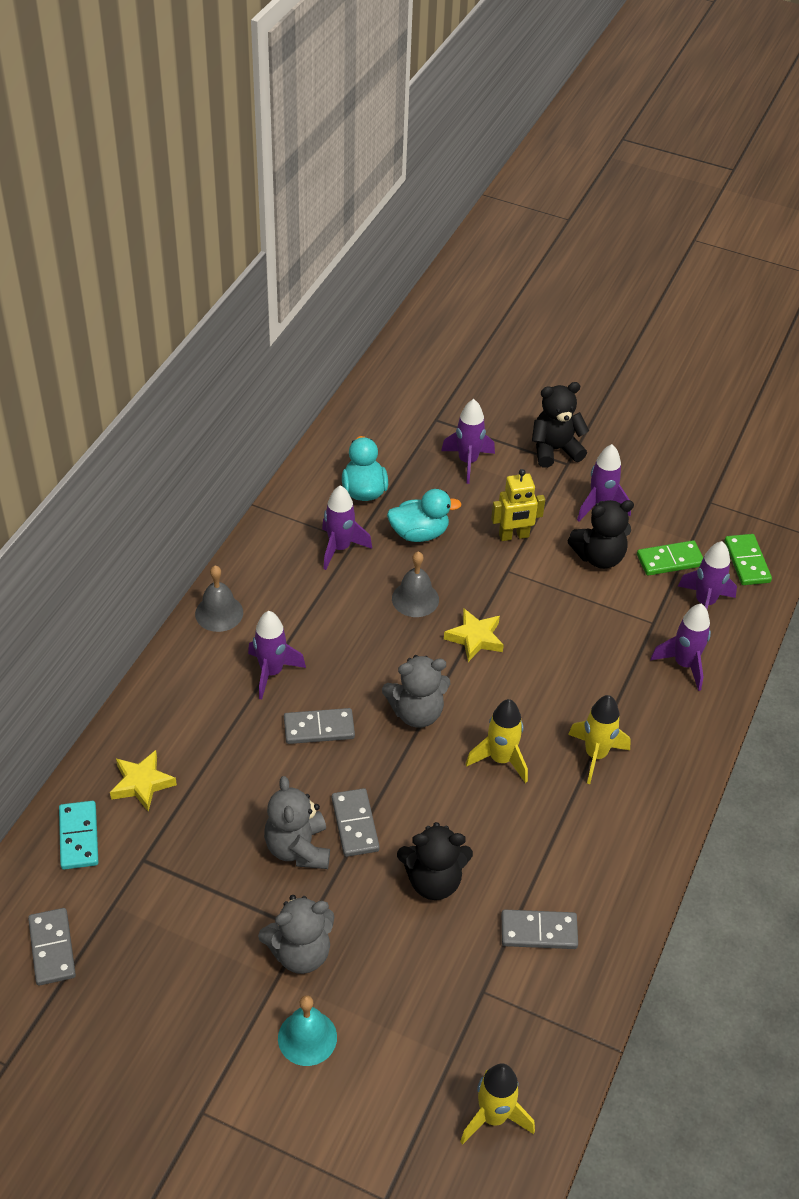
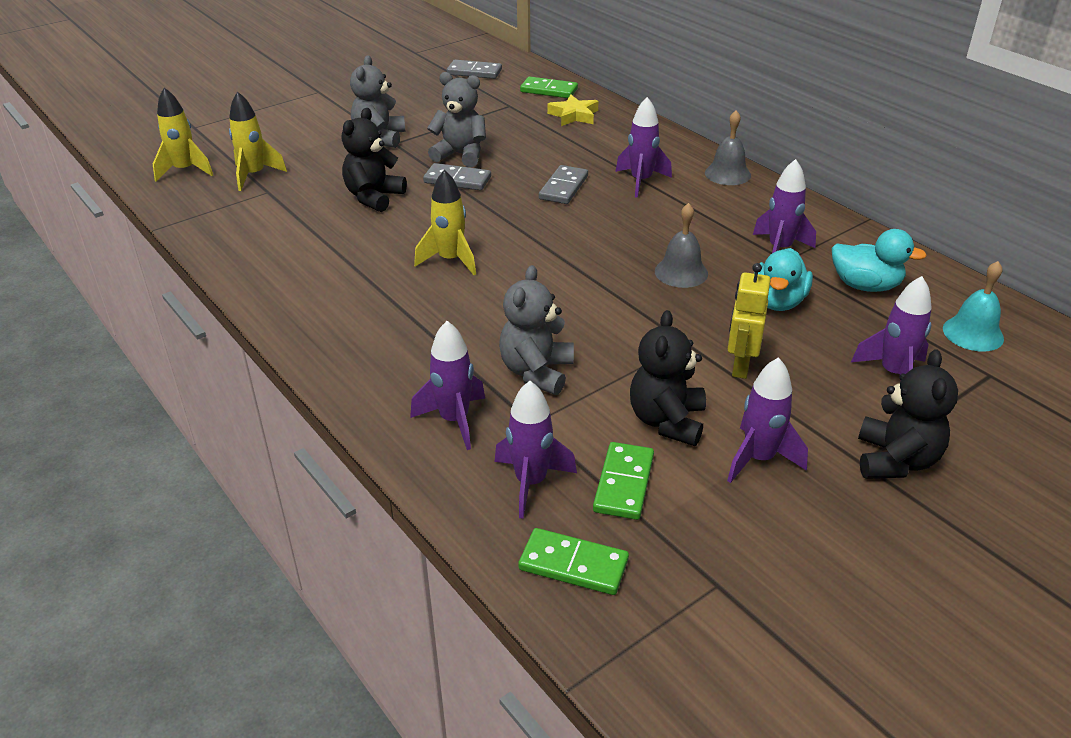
camera: 120 degrees right, 10 degrees down
turquoise domino [59,801,98,870] -> green domino [520,77,578,98]
turquoise bell [278,995,337,1066] -> turquoise bell moved to [943,261,1004,352]
grey teddy bear [382,655,451,728] -> grey teddy bear moved to [499,265,574,395]
yellow star [444,609,504,662] -> none
grey domino [501,910,578,949] -> none
yellow rocket [568,695,631,784] -> yellow rocket moved to [229,91,287,191]

